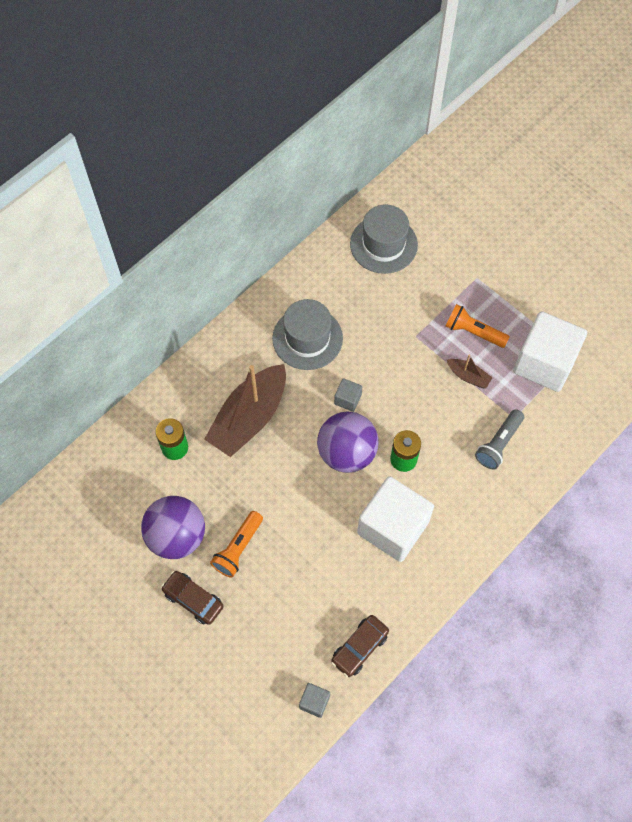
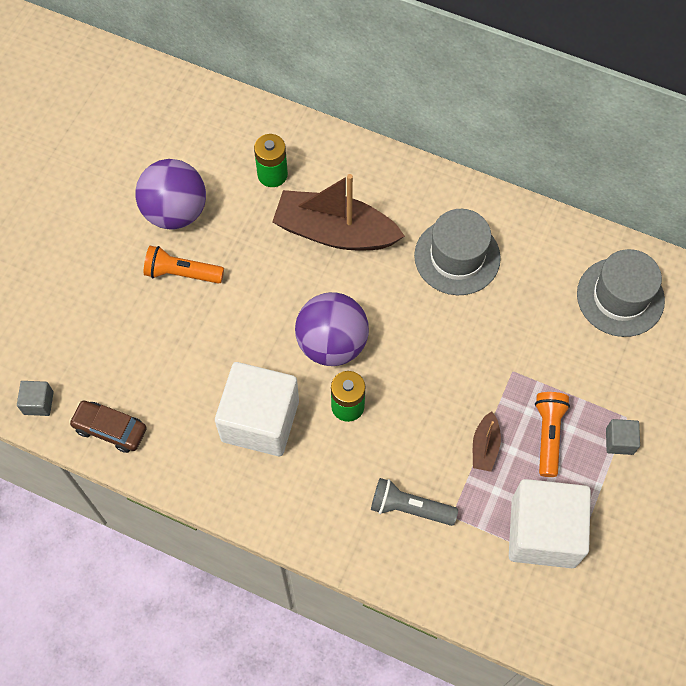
camera: 70 degrees right, 0 degrees up
brown car [161,571,224,625] -> none
grey cube [334,378,362,412] -> grey cube moved to [606,419,640,455]

